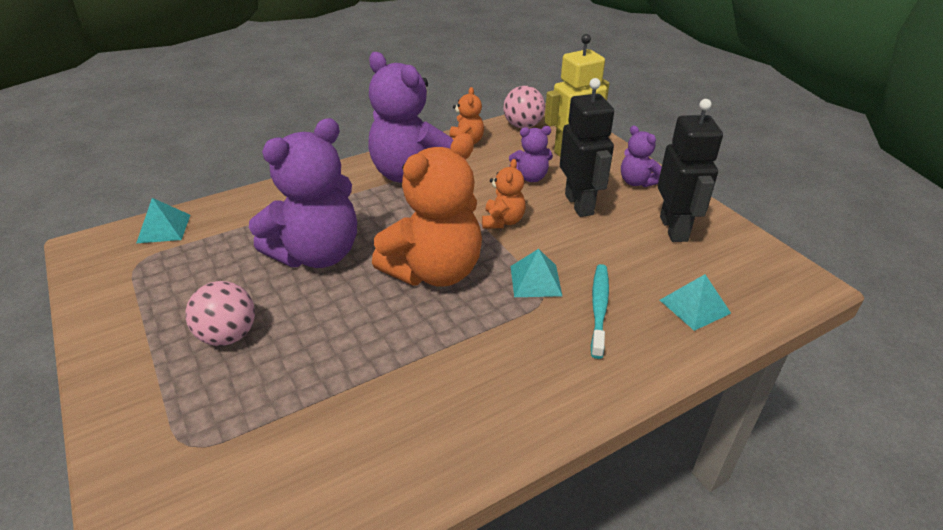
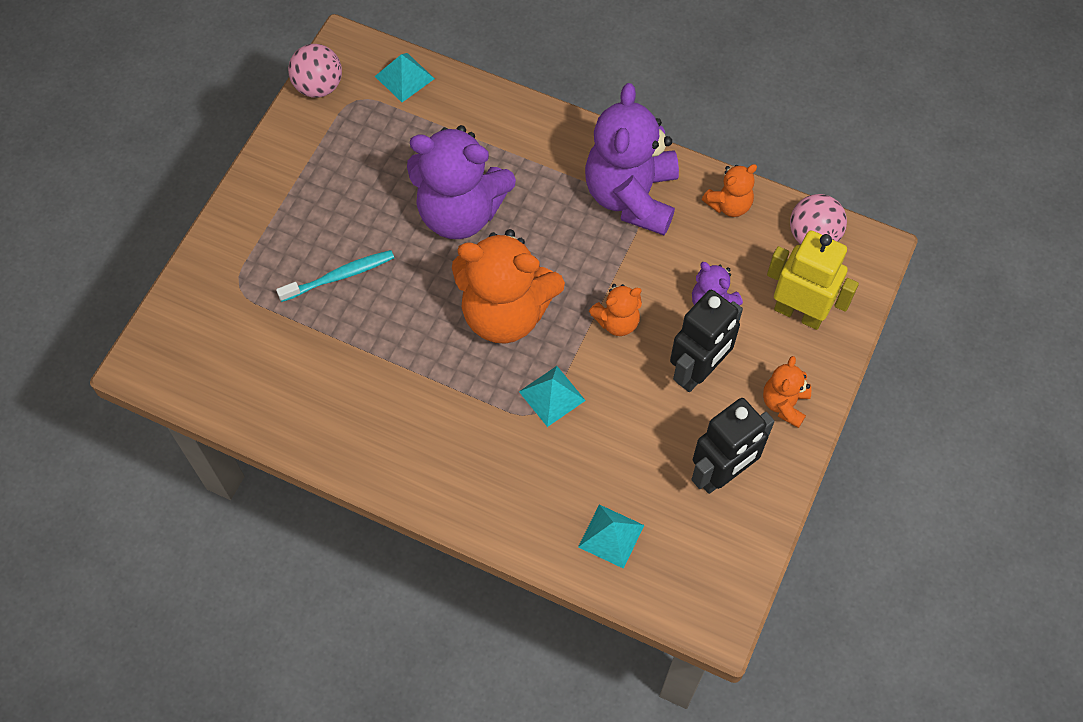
camera: 55 degrees right, 25 degrees up
pink ball [185,281,255,346] -> pink ball moved to [288,44,342,98]
turquoise toothbrush [591,264,609,359] -> turquoise toothbrush moved to [276,250,394,302]
purple teddy bear [621,125,662,187] -> orange teddy bear [763,356,811,428]

